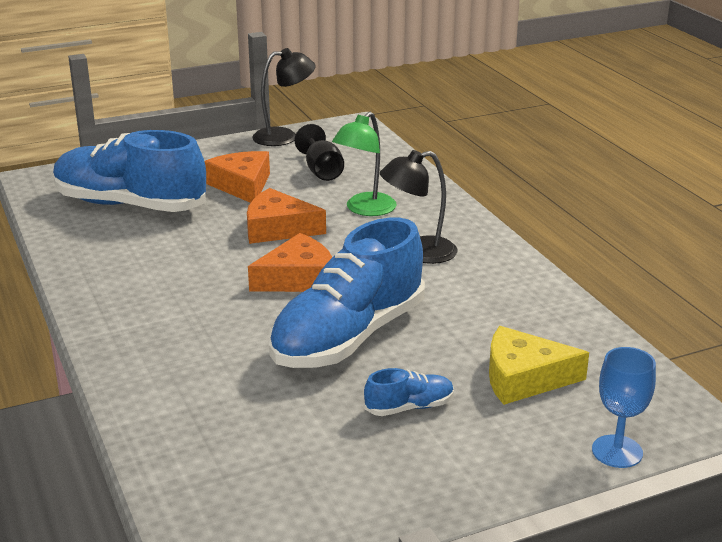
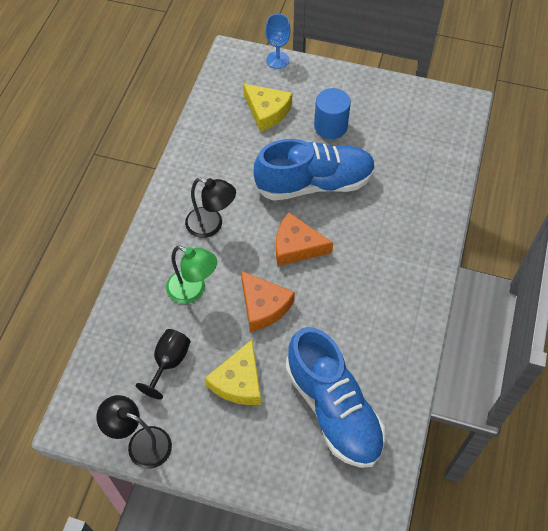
camera: 140 degrees left, 30 degrees up
orange cheese [204,151,270,203] -> yellow cheese [205,340,261,405]
green lamp [332,112,397,216] -> green lamp turned 45 degrees clockwise [166,246,217,304]
blue shoe [364,368,454,416] -> blue cylinder [314,88,351,139]

